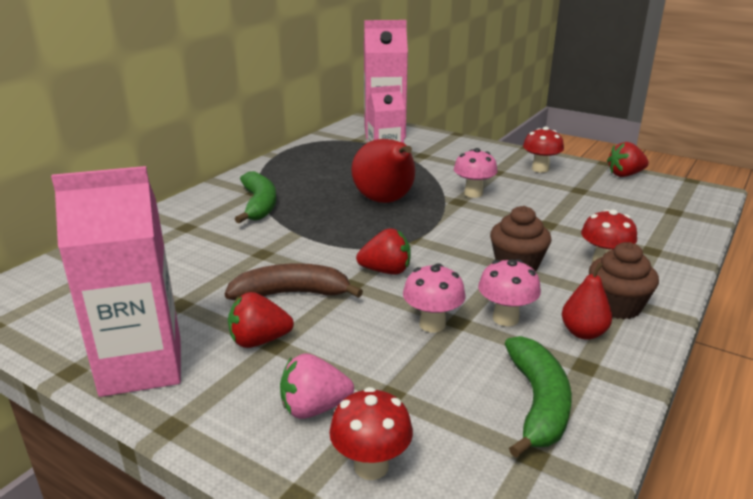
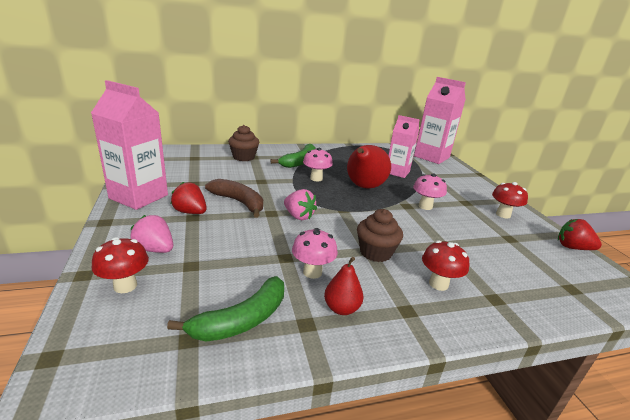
camera: 40 degrees right, 0 degrees up
red strawberry [356,228,411,275] -> pink strawberry [284,189,317,220]
pink mushroom [403,263,466,333] -> pink mushroom moved to [303,148,333,181]
brown cupcake [589,242,659,319] -> brown cupcake moved to [228,125,259,161]

